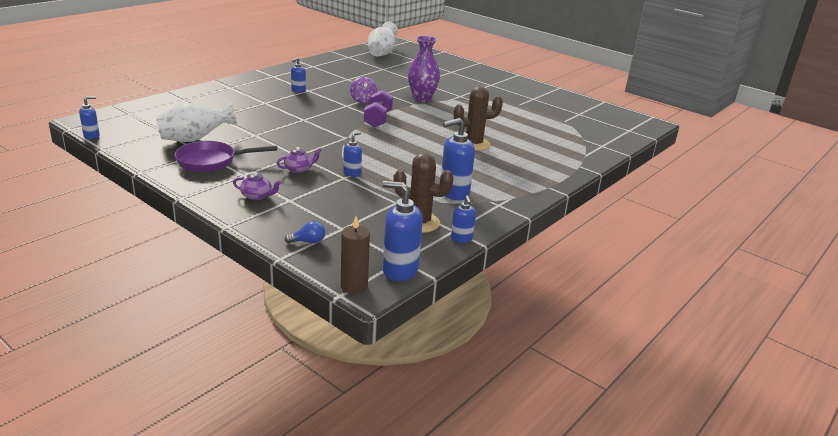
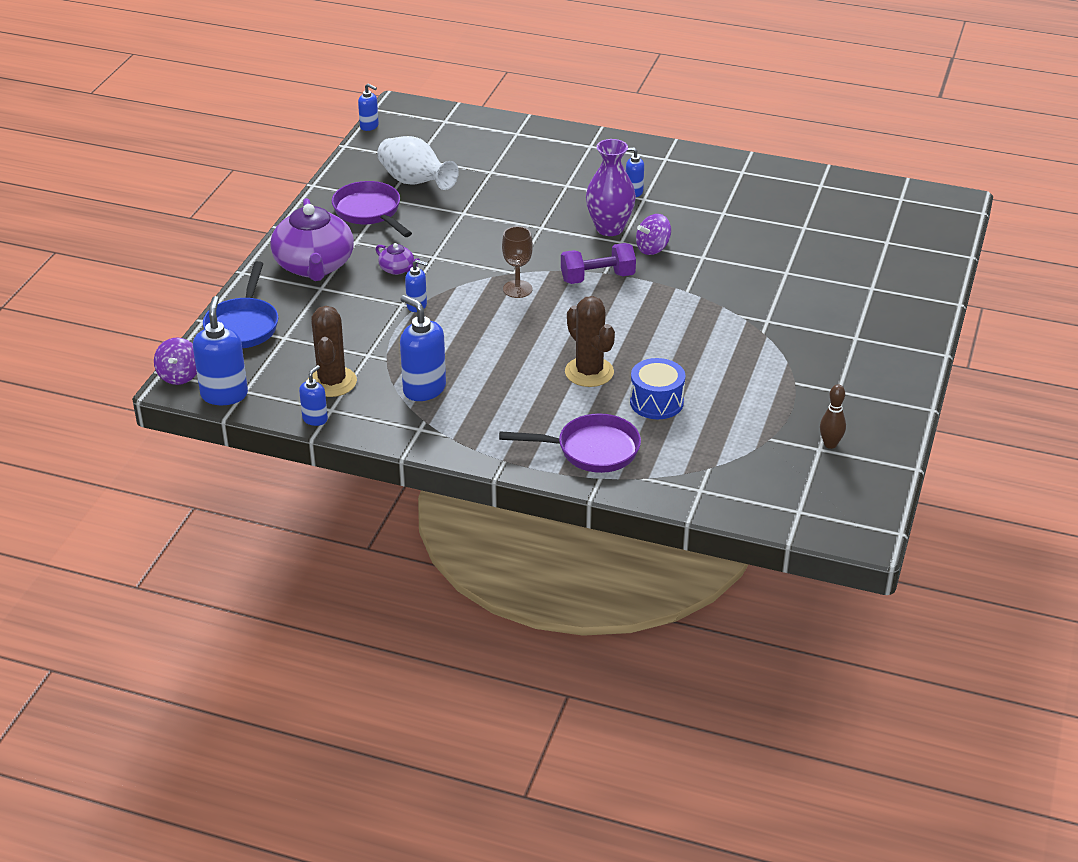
camera: 70 degrees right, 10 degrees up
purple teapot [233,172,282,200] -> purple teapot [270,198,354,281], size x2.32
blue light bulb [284,221,325,243] -> blue pan [203,261,278,348]
brown candle [341,216,370,294] -> purple spinning top [154,338,197,385]
white vase [368,22,398,57] -> none
purple vase [408,36,440,102] -> purple vase moved to [586,139,636,236]
blue soap dispenser [451,195,476,243] -> blue soap dispenser turned 150 degrees clockwise [299,365,328,426]
none -> purple pan [499,413,641,473]
none -> brown goblet [502,226,533,298]
none -> blue drum [630,358,686,419]
none -> brown bowling pin [820,384,846,449]

